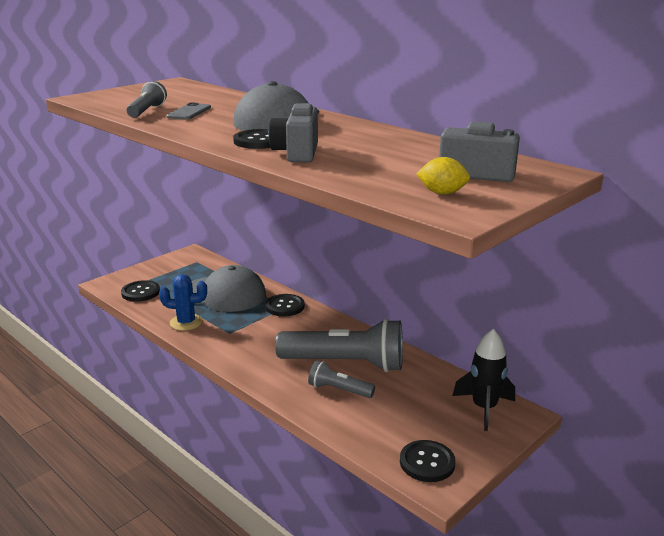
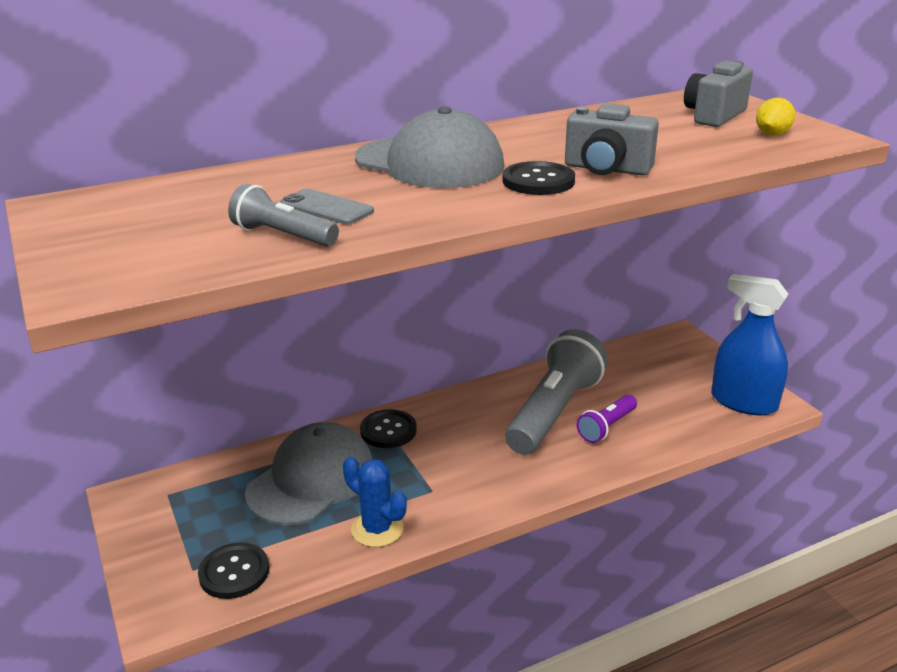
camera: 70 degrees left, 5 degrees up
blue cactus [159,274,207,331] -> blue cactus turned 75 degrees counterclockwise [343,456,407,547]
grey flashlight [308,360,375,398] -> purple flashlight [577,394,637,443]
black button [400,440,455,482] -> blue spray bottle [711,274,788,415]
black rocket [453,329,515,431] -> none

